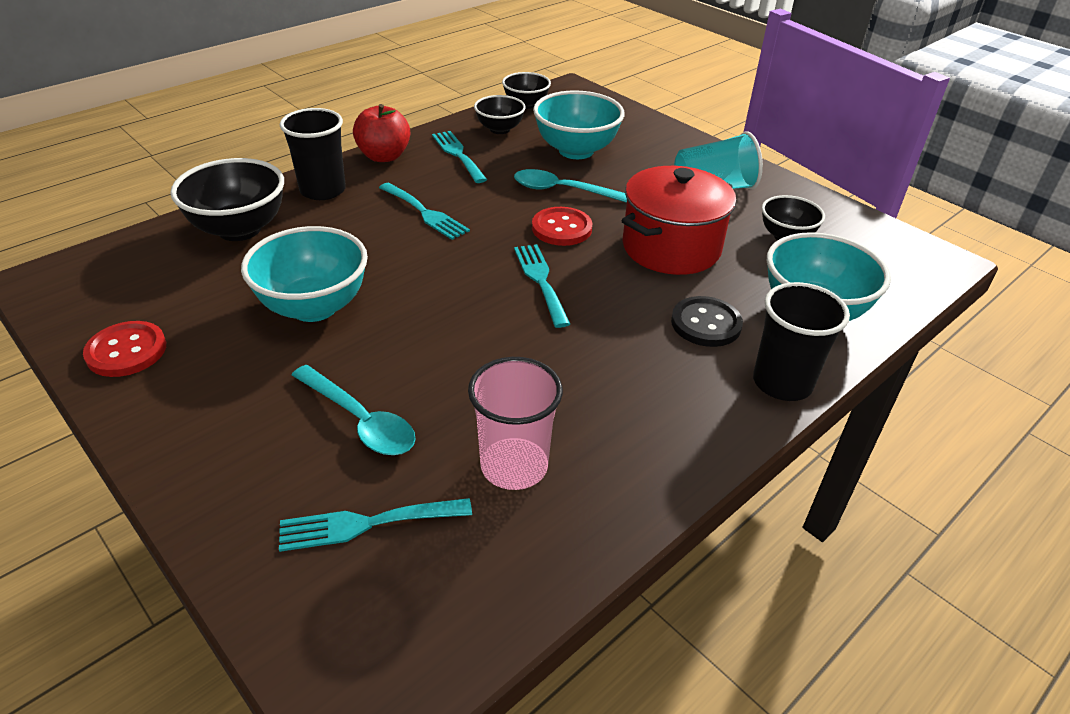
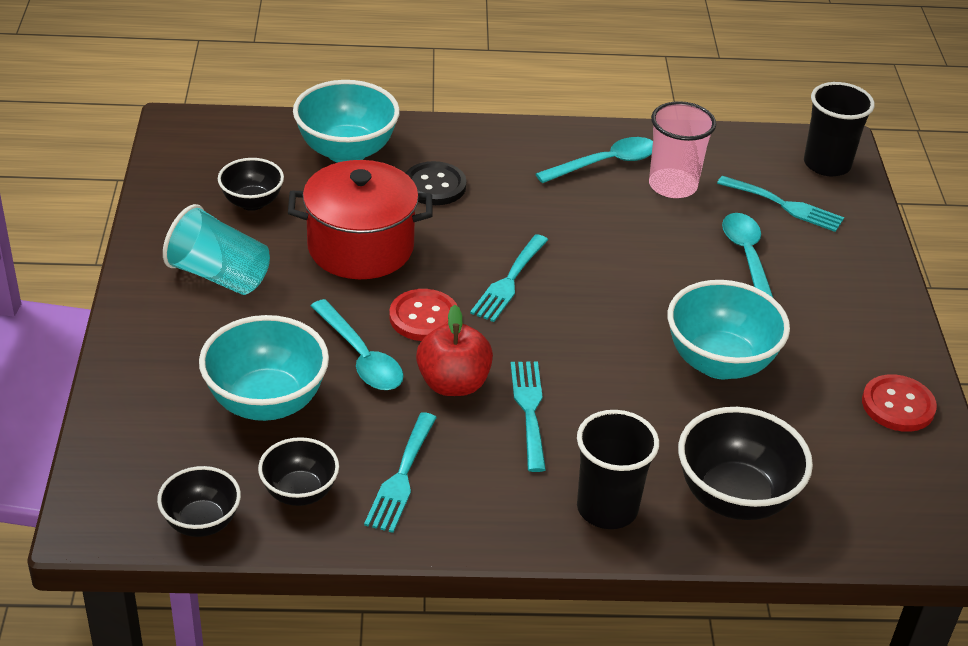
camera: 140 degrees left, 0 degrees up
red apple [353,104,410,162] -> red apple moved to [416,305,493,396]
black cup [753,282,850,401] -> black cup moved to [804,82,875,176]
none -> turquoise spoon [536,137,653,183]

